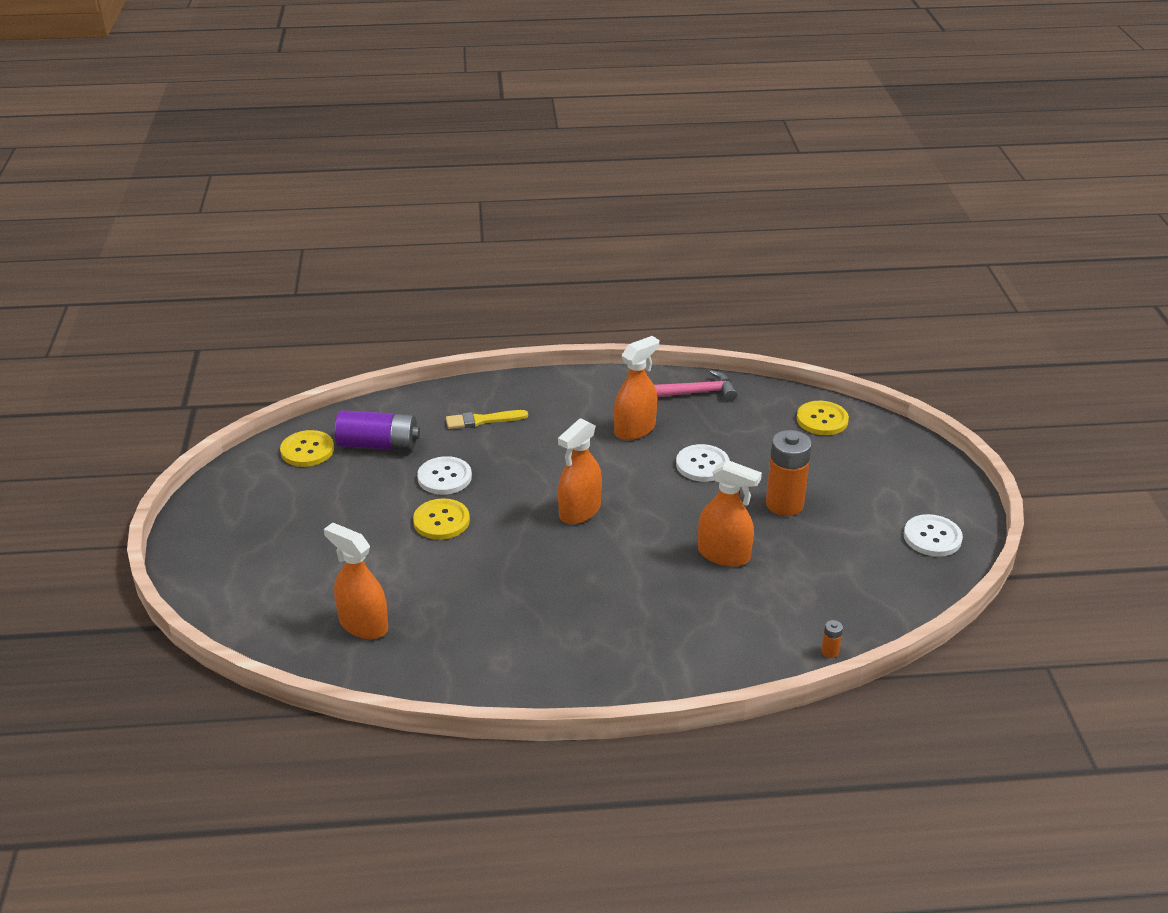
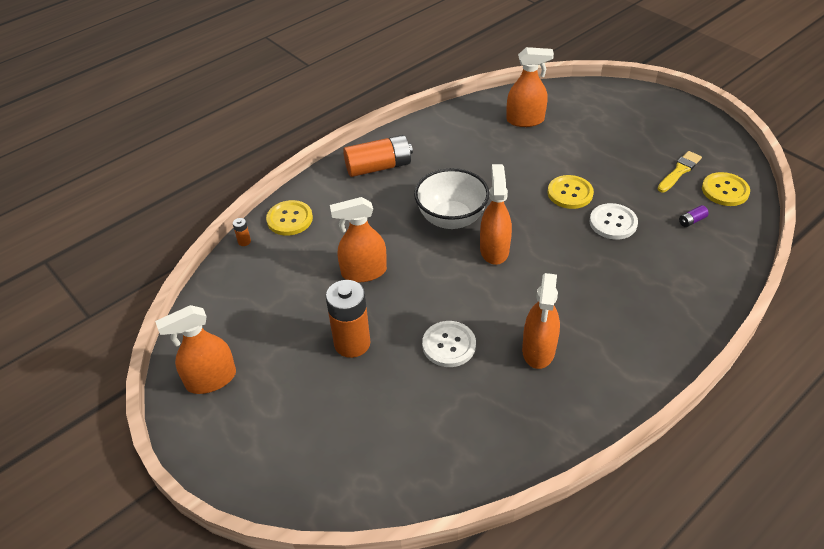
camera: 145 degrees right, 10 degrees up
purple battery [335,410,420,451] -> purple battery [679,205,709,227], size x0.40
yellow brush [446,410,528,429] -> yellow brush moved to [658,151,702,192]
pink hammer [654,370,737,401] -> none
yellow button [797,401,849,435] -> yellow button moved to [266,200,313,236]
white button [904,514,963,557] -> orange spray bottle [155,305,236,394]
none -> orange battery [343,135,413,177]
none -> white bowl [414,168,489,229]

